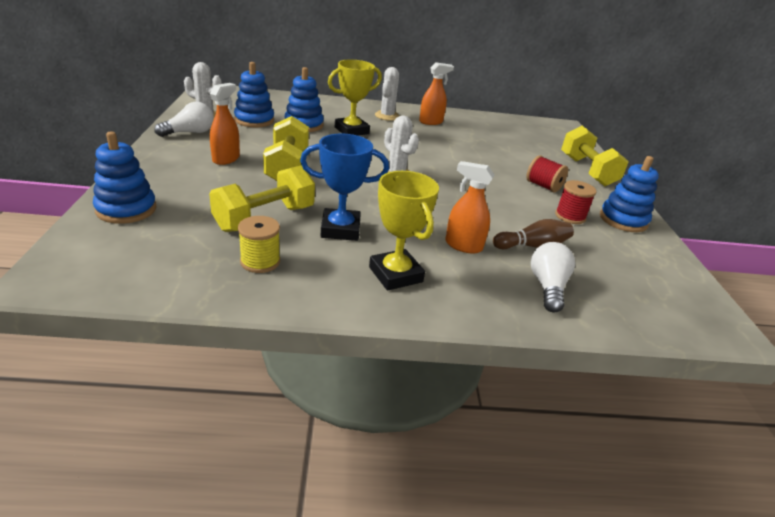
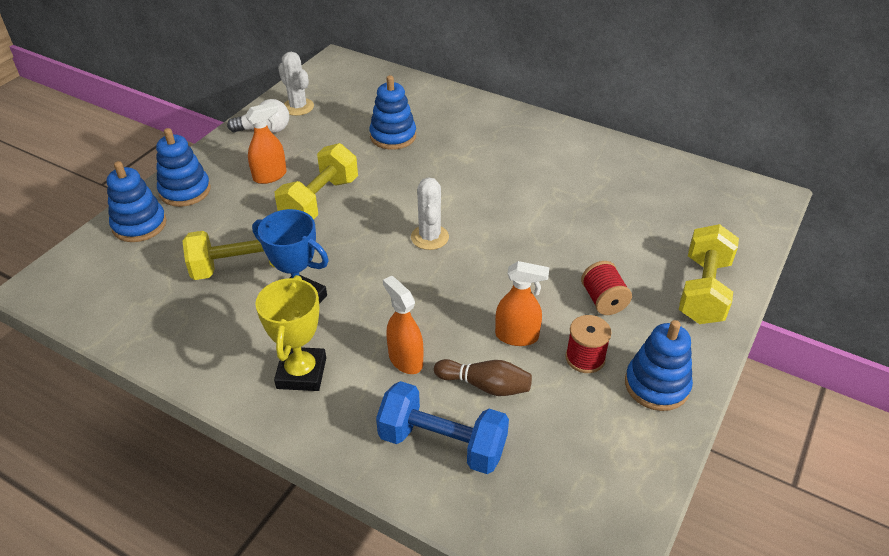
camera: 35 degrees right, 10 degrees up
blue stacking toy [234,62,274,128] -> blue stacking toy moved to [156,128,211,207]
yellow spool [238,216,280,273] -> none
yellow trophy [328,60,382,136] -> none
white cactus [375,67,400,121] -> none
orange spray bottle [419,62,454,125] -> orange spray bottle moved to [495,261,550,346]
white light bulb [531,242,575,313] -> blue dumbbell [376,381,509,474]

